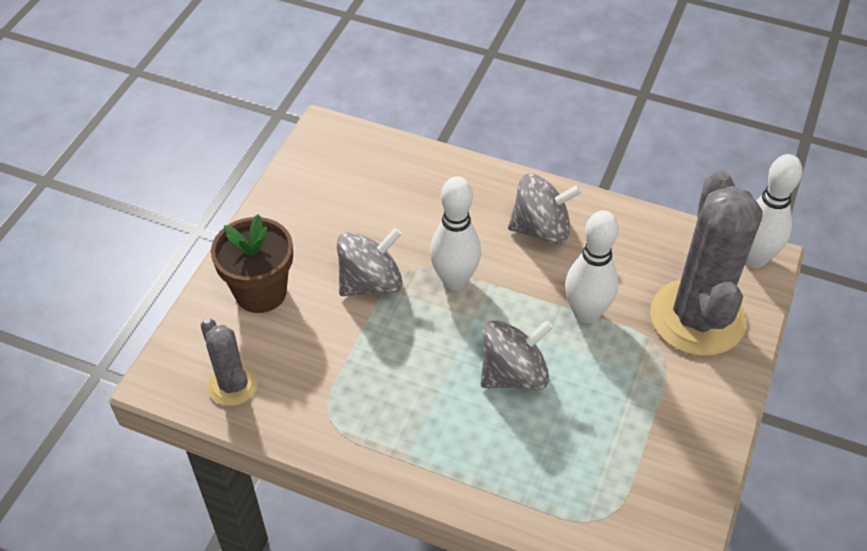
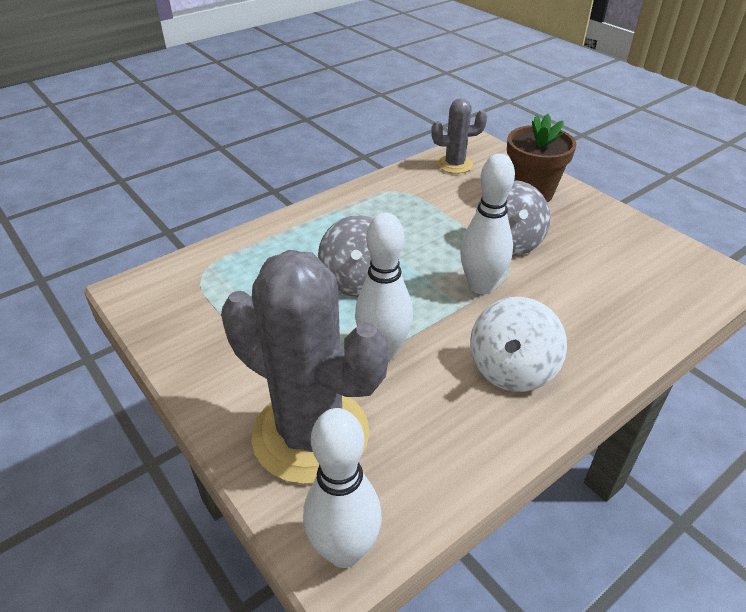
camera: 120 degrees right, 10 degrees down
grey spinning top [508,173,582,244] -> white spinning top [470,297,567,392]

